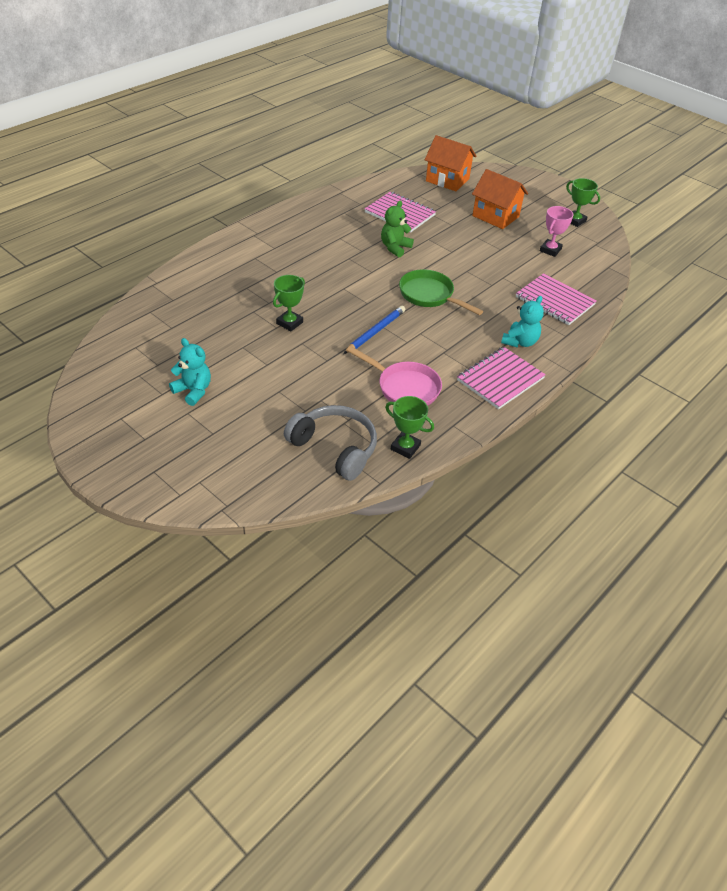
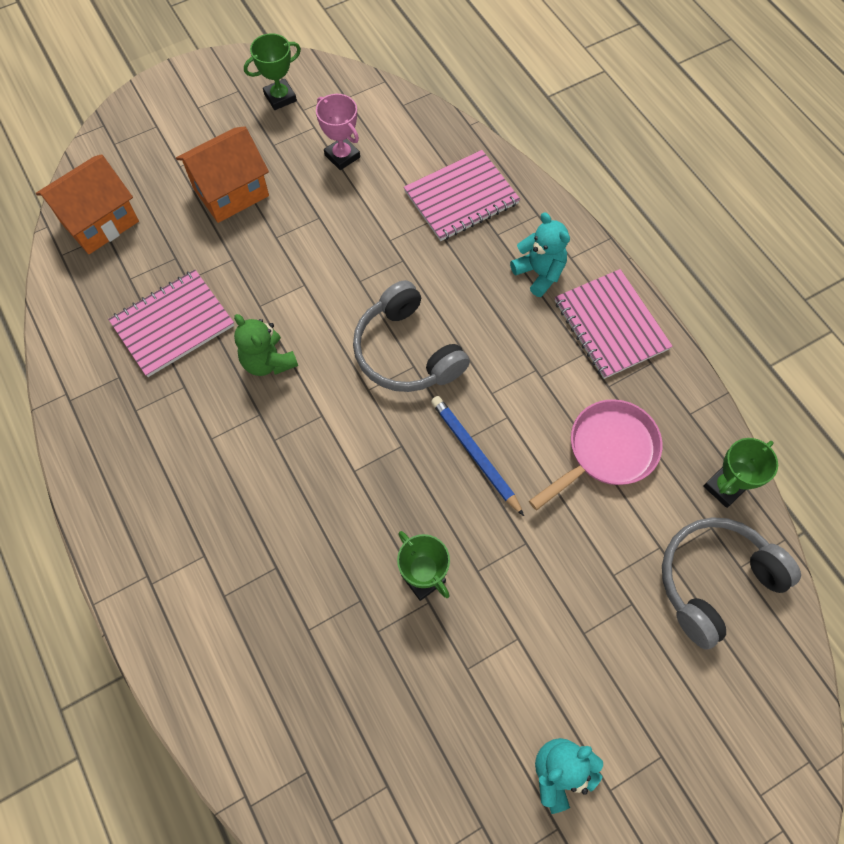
camera: 70 degrees left, 20 degrees up
green pan [399,269,483,315] -> grey headphones [353,280,470,392]

